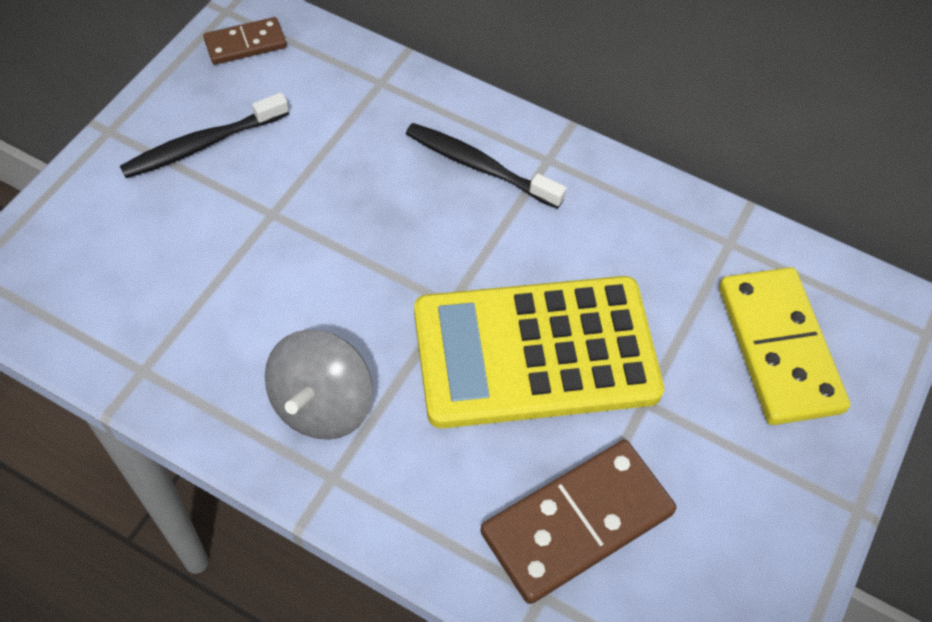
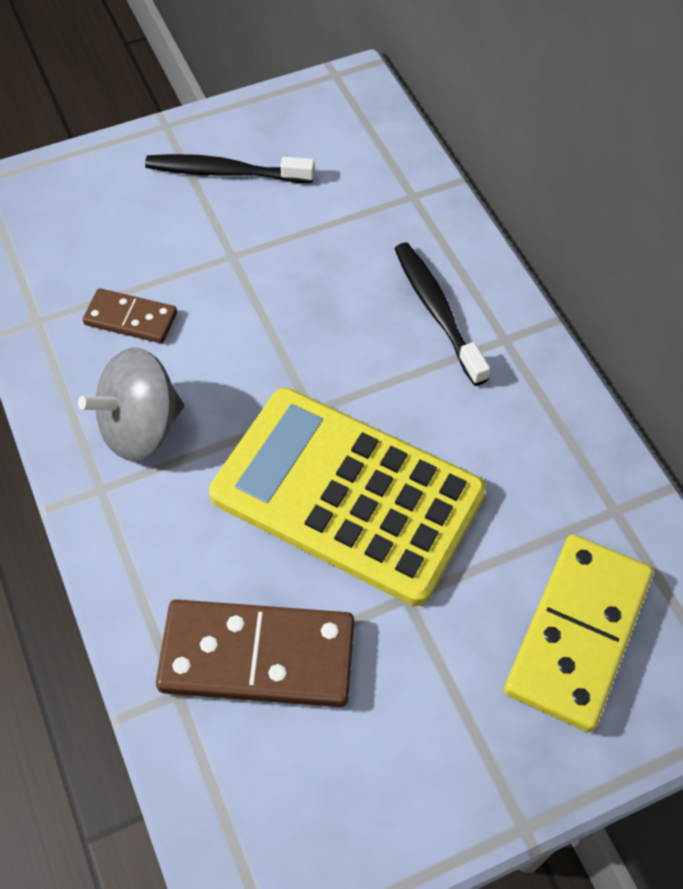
camera: 40 degrees right, 0 degrees up
brown domino [203,17,287,65] -> brown domino moved to [83,288,177,343]

